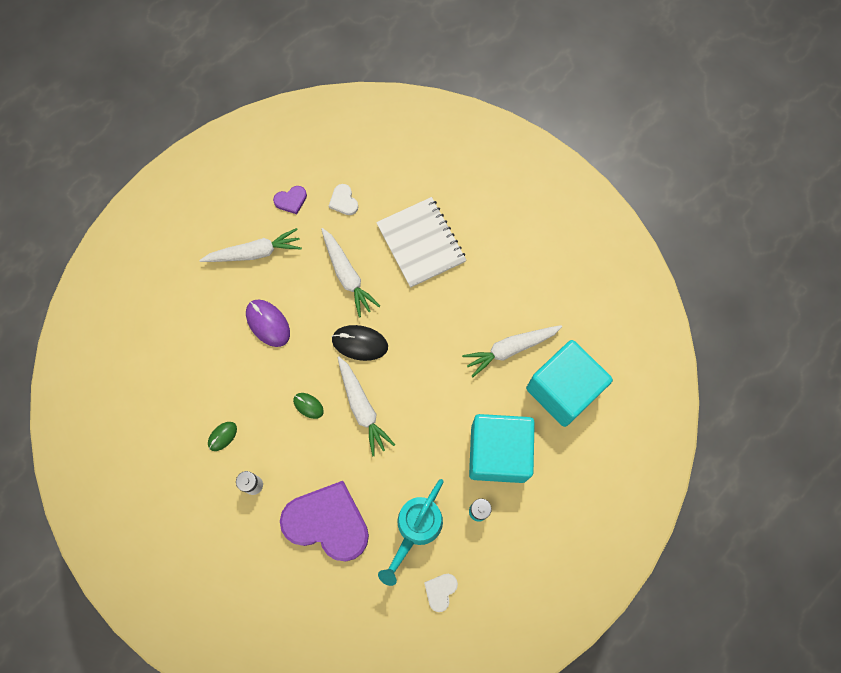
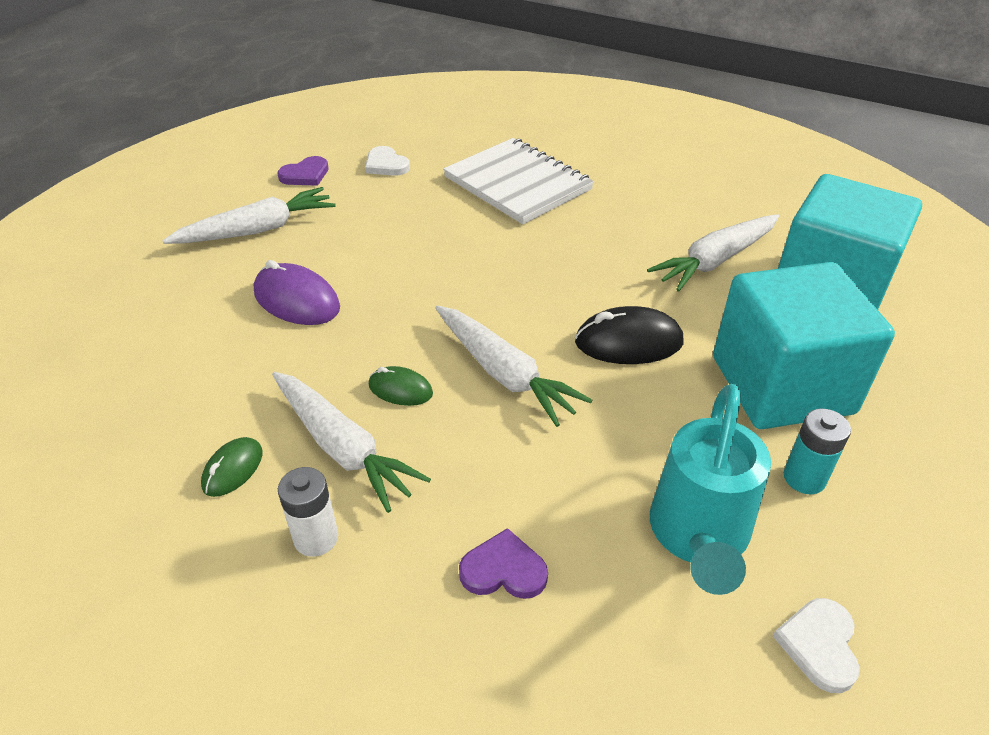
camera: 15 degrees left, 30 degrees down
purple heart [280,481,369,561] -> purple heart [459,528,548,599], size x0.42
white carrot [321,228,380,318] -> white carrot moved to [272,372,431,513]
black mouse [332,325,388,361] -> black mouse moved to [575,306,683,364]

